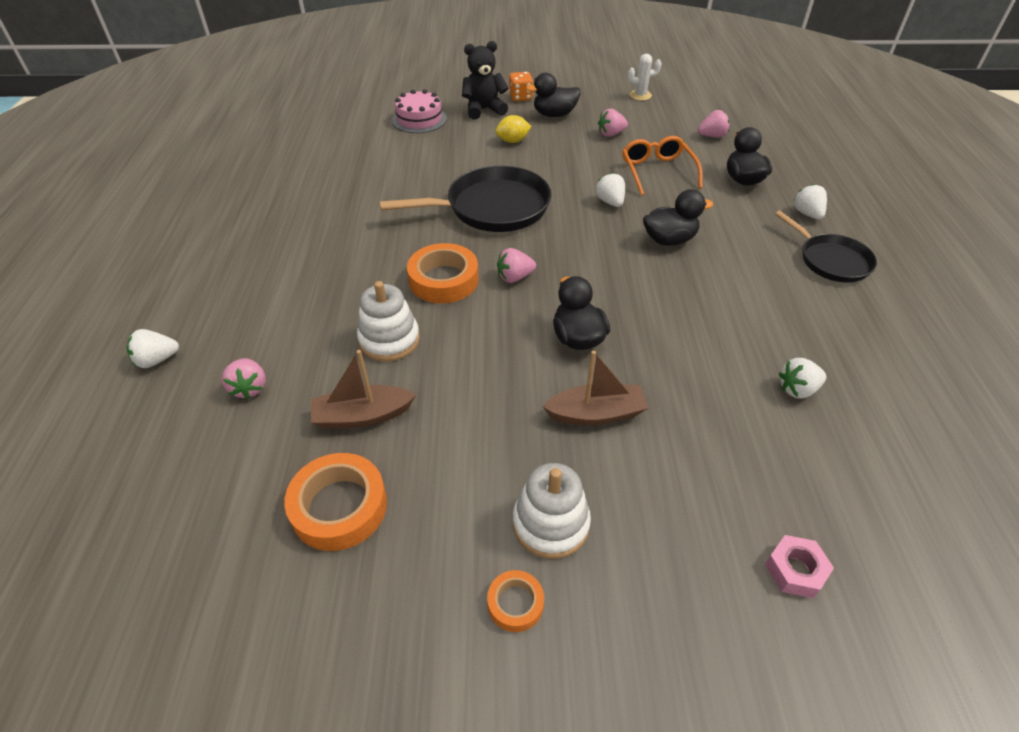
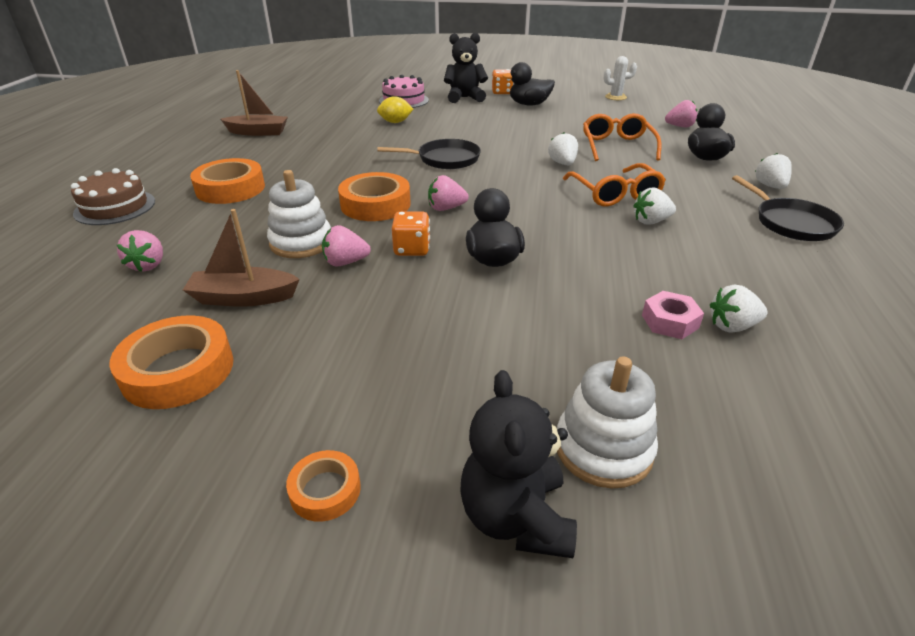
camera: 10 degrees right, 10 degrees down
white strawberry [126,329,179,368] -> white strawberry moved to [633,187,676,225]
black pan [379,166,551,232] -> black pan [378,139,481,169], size x0.62
yellow lemon [495,115,531,143] -> yellow lemon moved to [377,96,413,123]
white stacking toy [513,463,591,559] -> white stacking toy moved to [557,356,658,489]
brown boat [542,350,648,425] -> brown boat moved to [221,70,288,136]
pink strawberry [598,109,628,137] -> pink strawberry moved to [322,225,371,266]
black duck [643,189,713,246] -> orange glasses [563,163,666,206]
pink nut [765,535,834,598] -> pink nut moved to [642,291,704,339]
none -> brown cake [71,168,155,225]
none -> orange tape [190,158,265,204]
none -> orange dice [392,212,430,256]
none -> black teddy bear [460,370,577,558]

